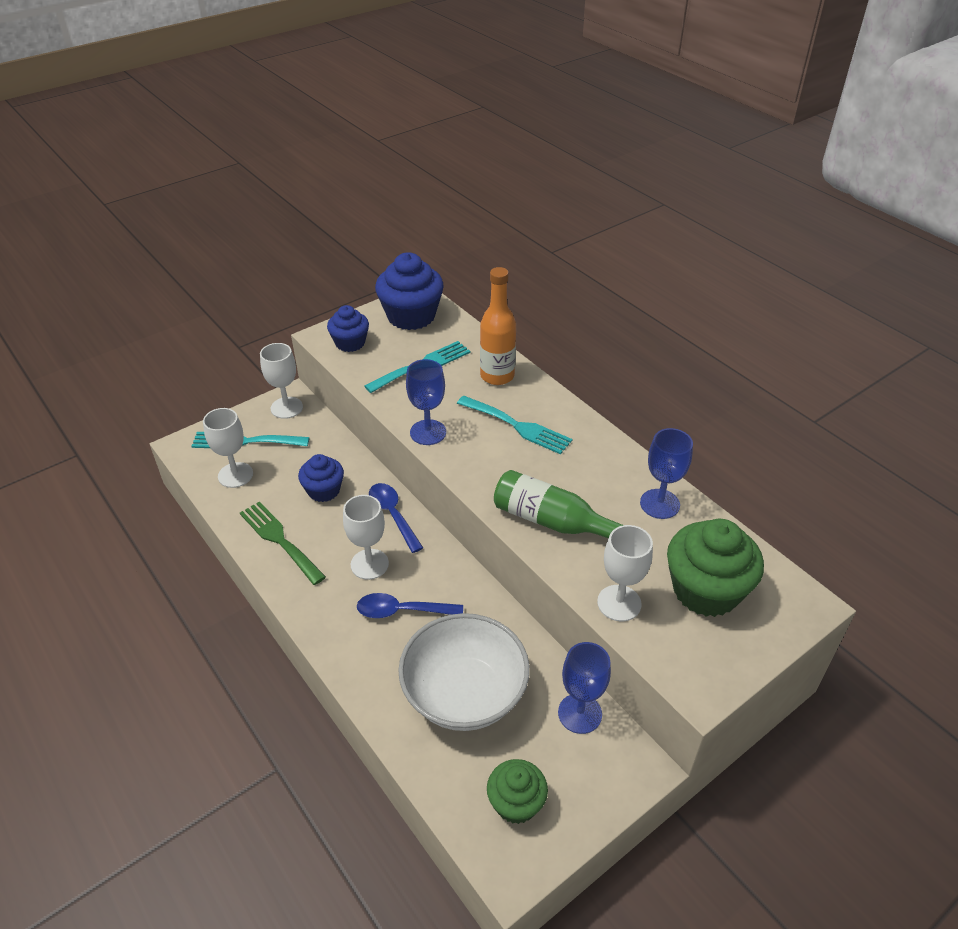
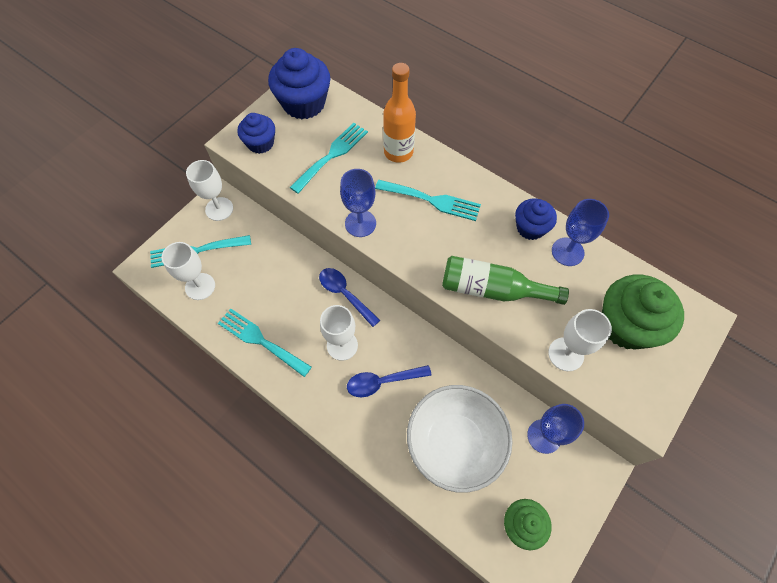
camera: 15 degrees left, 20 degrees up
green fork [240,501,326,585] -> turquoise fork [218,308,312,377]
blue cupcake [298,454,344,502] -> blue cupcake moved to [515,199,557,240]

